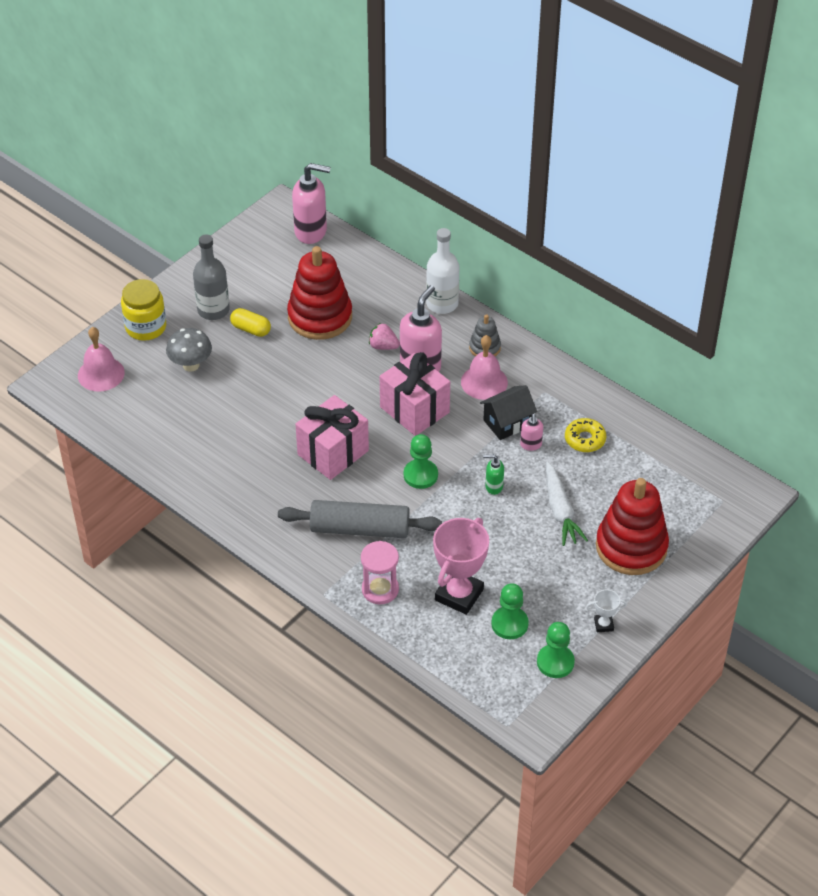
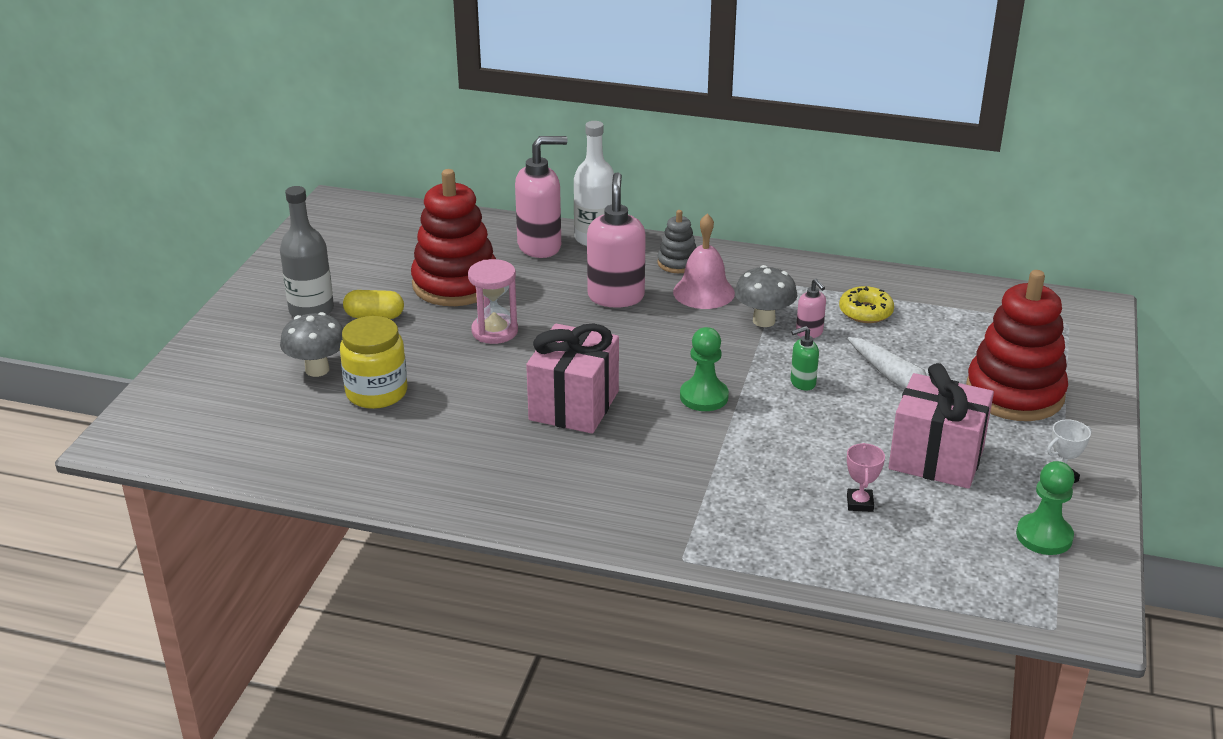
camera: 25 degrees left, 15 degrees down
pink bell [78,327,125,392] -> none
yellow jar [121,279,166,341] -> yellow jar moved to [340,316,407,409]
grey rolling pin [278,500,442,538] -> none
pink soap dispenser [292,163,331,244] -> pink soap dispenser moved to [515,136,567,258]
pink hourglass [361,541,399,604] -> pink hourglass moved to [468,259,518,344]
pink strawberry [369,323,400,350] -> none
pink gift [380,352,450,436] -> pink gift moved to [889,363,994,489]
pink trophy [433,518,489,615] -> pink trophy [847,443,885,512], size x0.47
black house [480,385,537,440] -> grey mushroom [735,265,797,327]
green pawn [491,583,529,639] -> none

